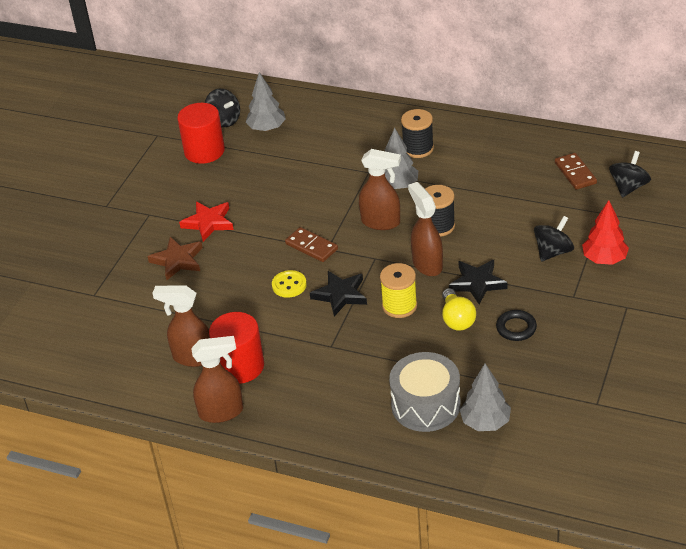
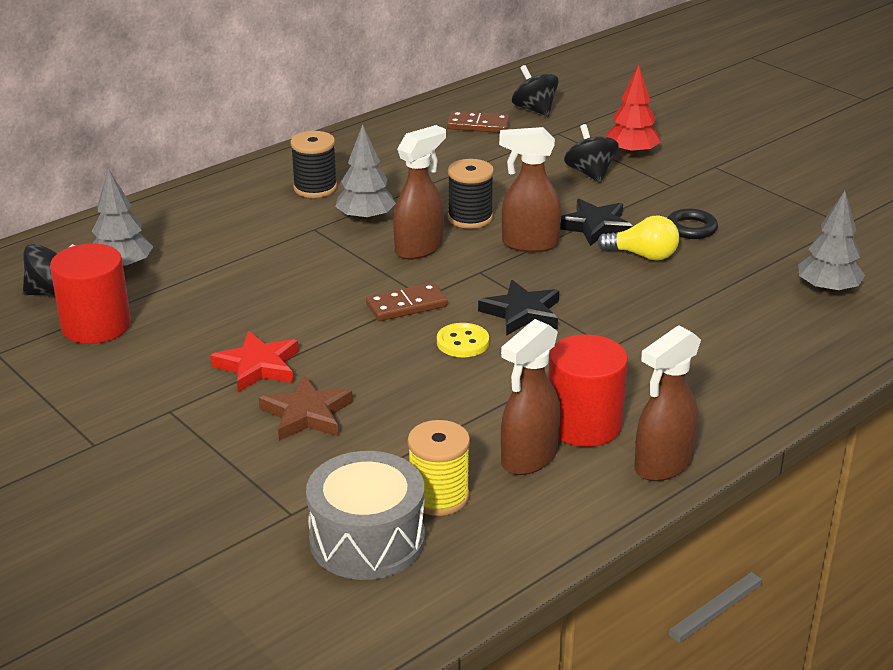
camera: 65 degrees left, 10 degrees down
brown spray bottle [191,336,243,423] -> brown spray bottle turned 150 degrees counterclockwise [634,325,701,481]
yellow spool [380,263,417,318] -> yellow spool moved to [408,420,470,516]
grey drum [389,352,461,432] -> grey drum moved to [306,451,425,580]

